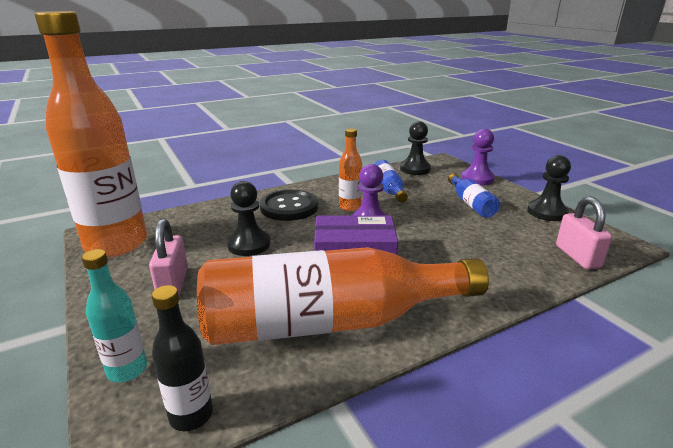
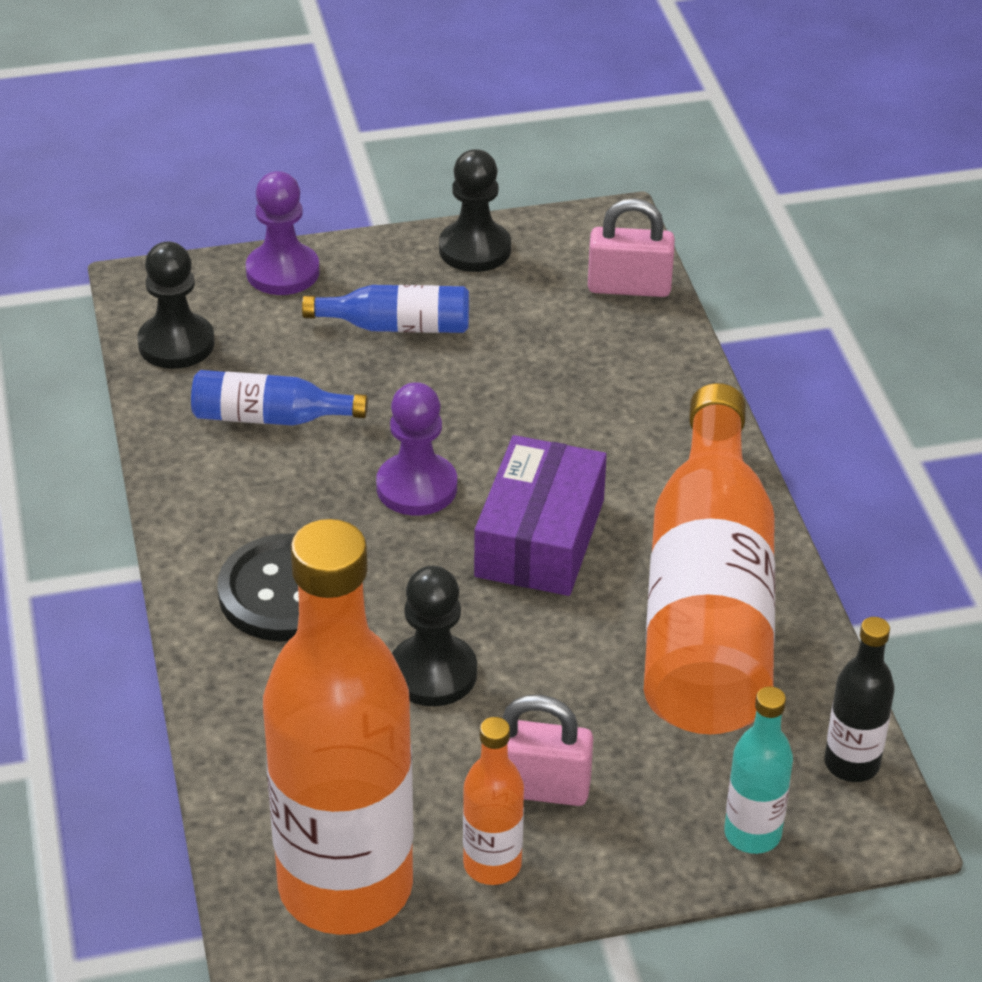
camera: 75 degrees left, 15 degrees up
orange bottle [339,128,362,211] -> orange bottle moved to [463,717,524,885]

